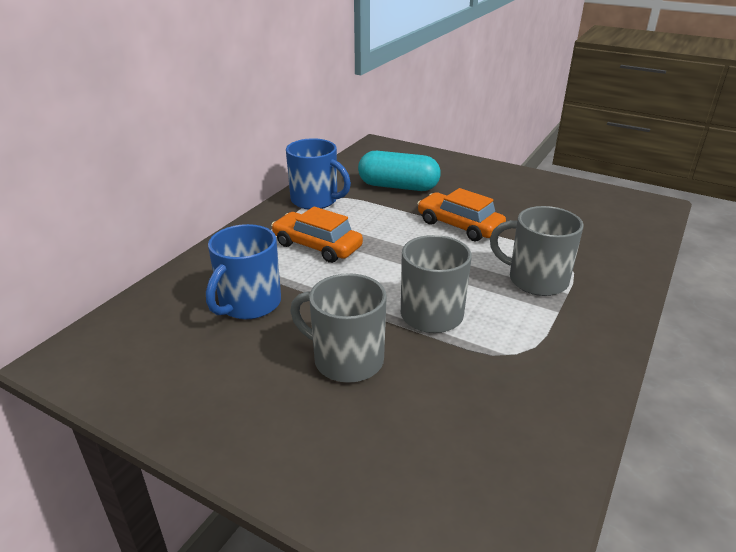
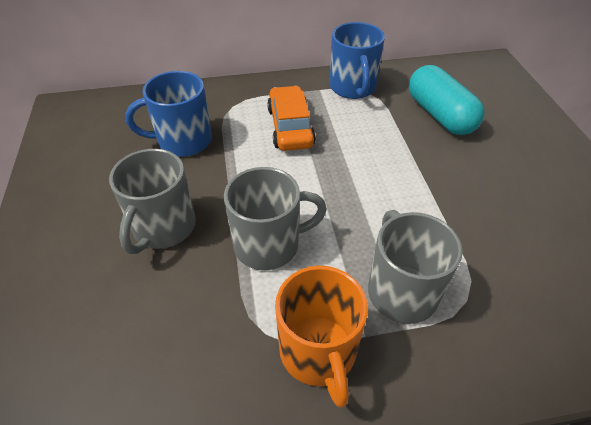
camera: 50 degrees right, 15 degrees up
grey mug [290,273,387,383] -> grey mug turned 150 degrees counterclockwise [109,149,196,254]
orange car [417,188,506,241] -> none
none -> orange mug [275,266,368,408]

